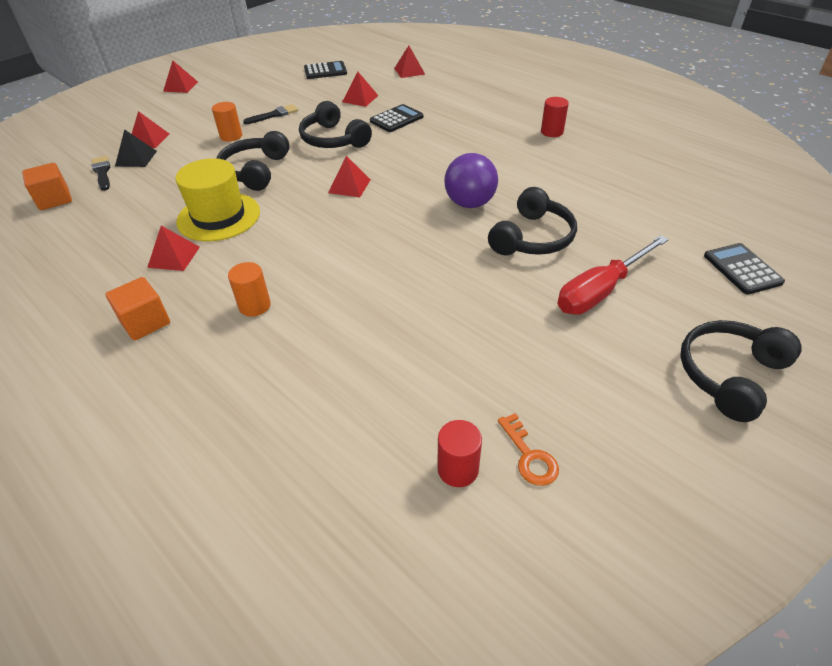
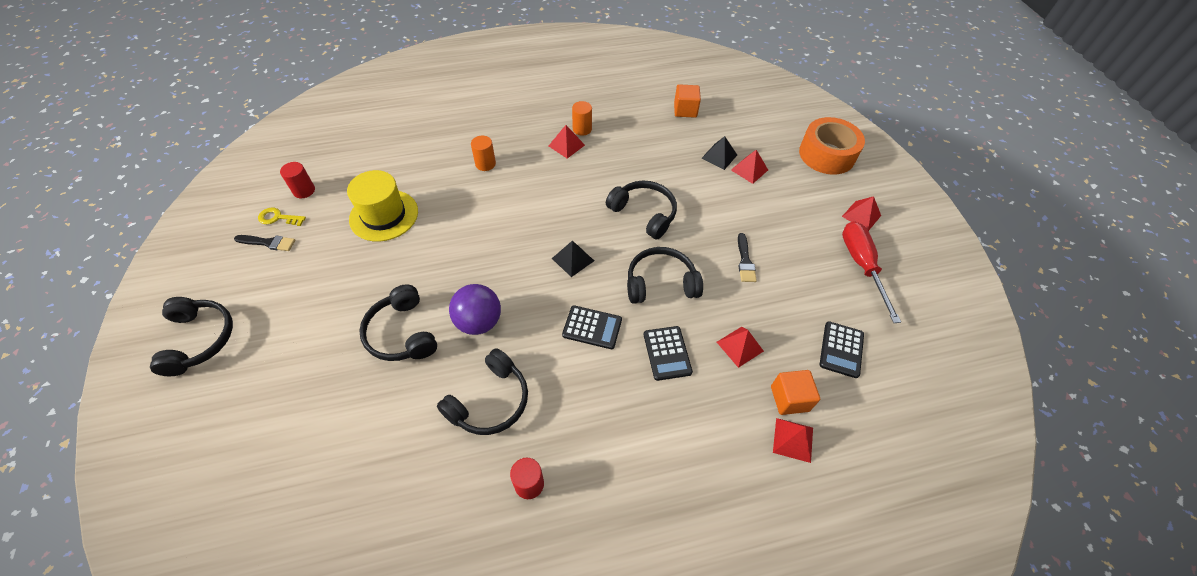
camera: 120 degrees right, 10 degrees up
black brush [92,156,110,191] -> black brush moved to [234,235,295,251]
orange cube [106,277,170,340] -> orange cube moved to [771,370,820,415]
yellow hat [175,158,260,241] -> yellow hat moved to [347,170,418,242]
orange cylinder [212,102,242,142] -> orange cylinder moved to [572,101,592,136]
red pyramid [328,156,371,198] -> black pyramid [552,240,594,277]
orange key [498,413,559,486] -> yellow key [258,207,306,226]
red screwdriver [558,235,669,315] -> red screwdriver moved to [842,221,901,323]
black calculator [704,243,785,295] -> black calculator moved to [562,305,622,349]
none -> black headphones [437,348,528,435]
none -> orange tape [799,117,865,175]

